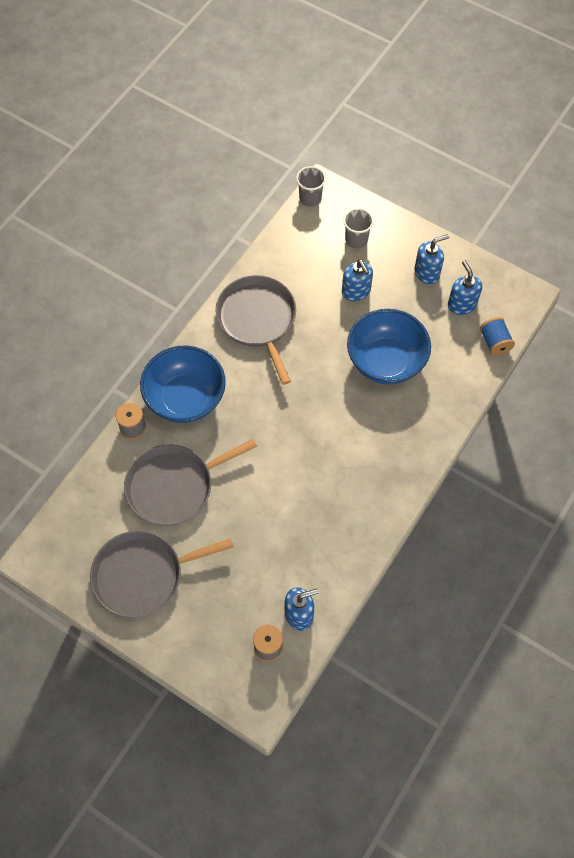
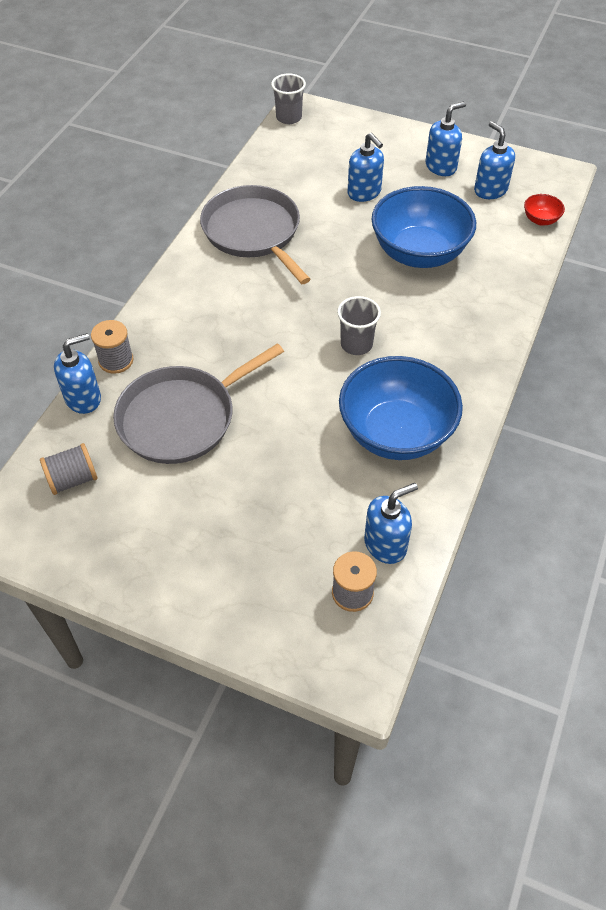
camera: 10 degrees left, 10 degrees down
grey pan [90,531,233,618] -> none
blue bowl [140,345,226,423] -> blue bowl moved to [339,356,463,460]
grey cup [343,208,374,249] -> grey cup moved to [337,296,381,355]
blue spool [480,317,515,356] -> red bowl [524,194,565,225]
none -> grey spool [40,443,97,495]
none -> blue soap dispenser [54,333,101,414]

